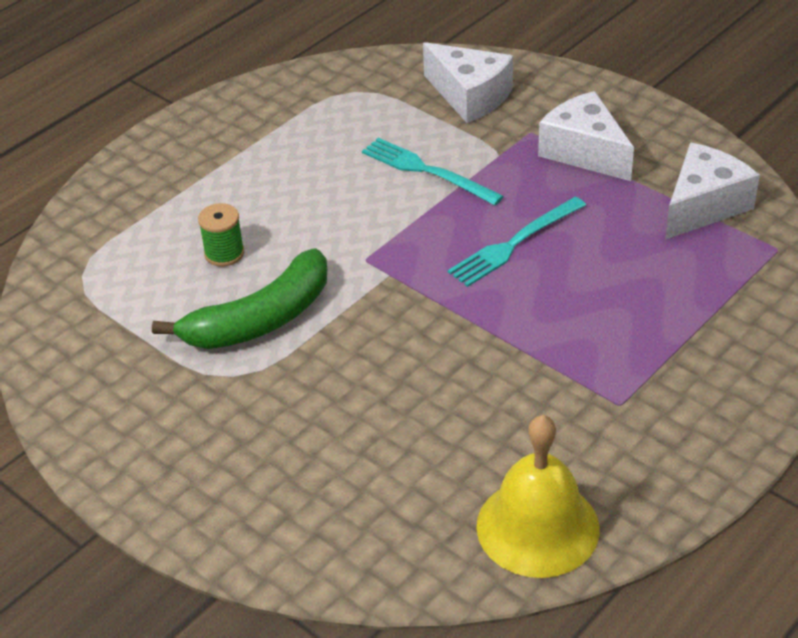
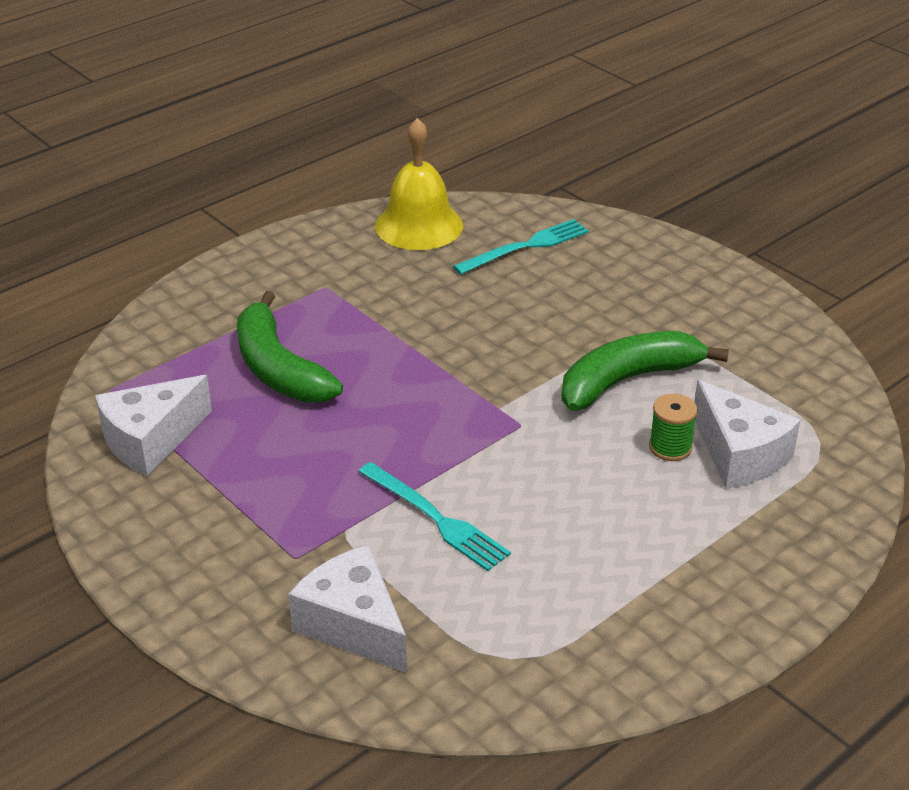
camera: 175 degrees left, 5 degrees down
turquoise fork [448,197,586,287] -> turquoise fork moved to [453,219,589,274]
white cheese [538,91,634,181] -> white cheese moved to [694,380,800,489]
none -> green banana [237,291,343,402]

